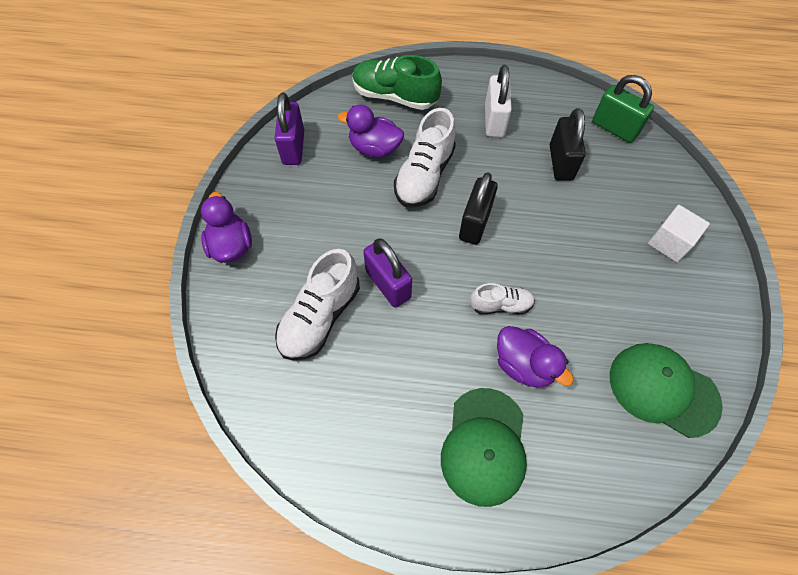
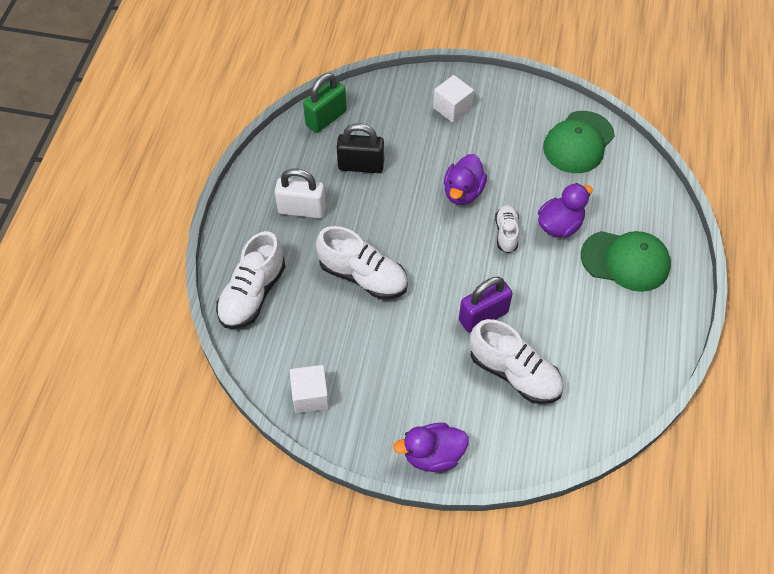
camera: 85 degrees left, 5 degrees down
purple padlock [274,93,304,165] -> white cube [290,365,329,413]
purple duck [337,104,404,158] -> purple duck moved to [444,154,487,205]
green shoe [352,55,442,110] -> white shoe [216,231,286,329]
black padlock [459,172,498,245] -> none

